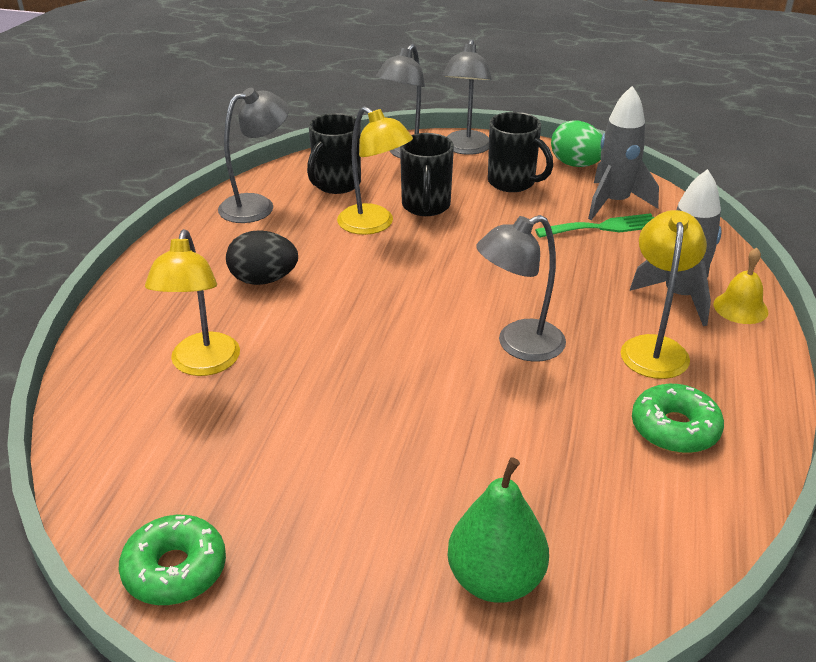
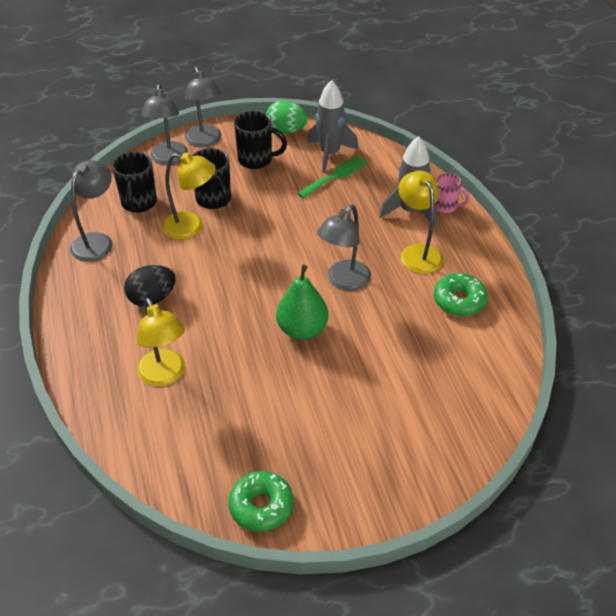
camera: 30 degrees left, 10 degrees up
green pear [447,457,549,603] -> green pear moved to [276,265,328,340]
yellow bell [714,248,768,324] -> pink mug [434,173,470,213]

